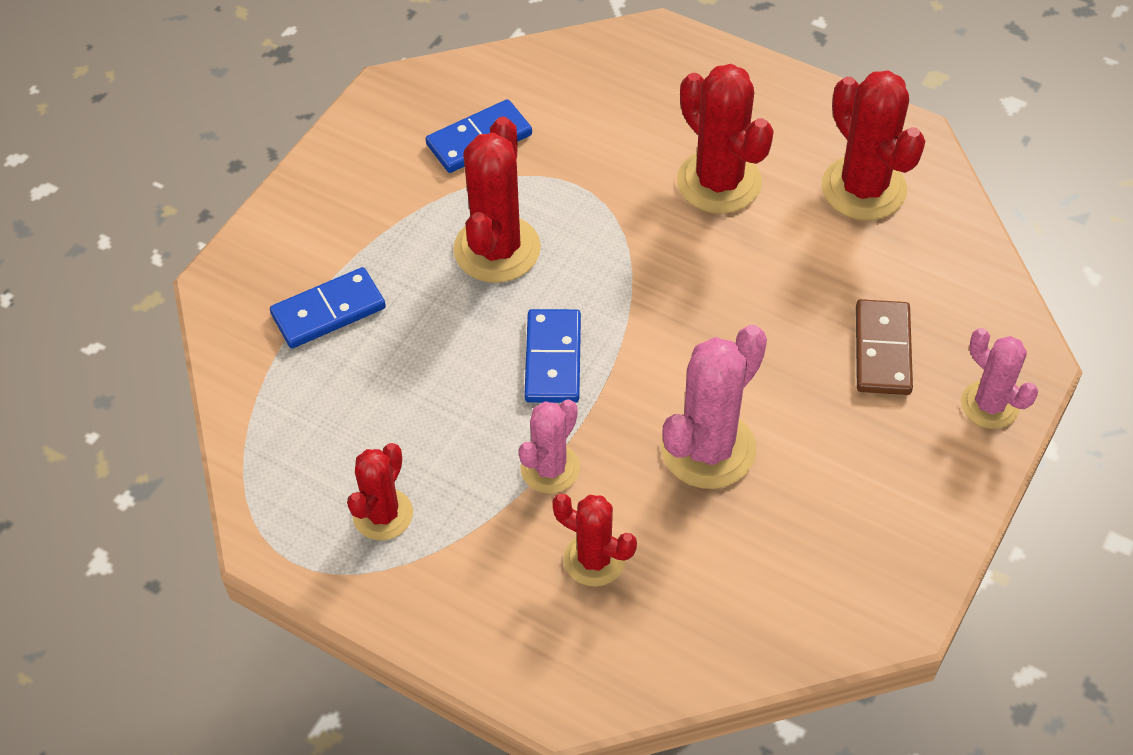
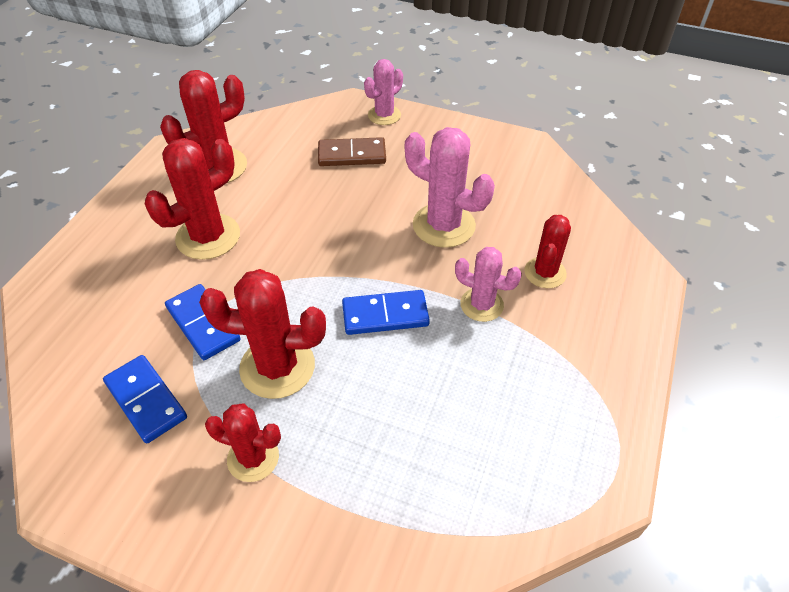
camera: 100 degrees left, 5 degrees down
blue domino [270,267,386,348] -> blue domino moved to [165,284,241,360]
red cactus [347,443,413,540] -> red cactus moved to [205,403,281,482]

